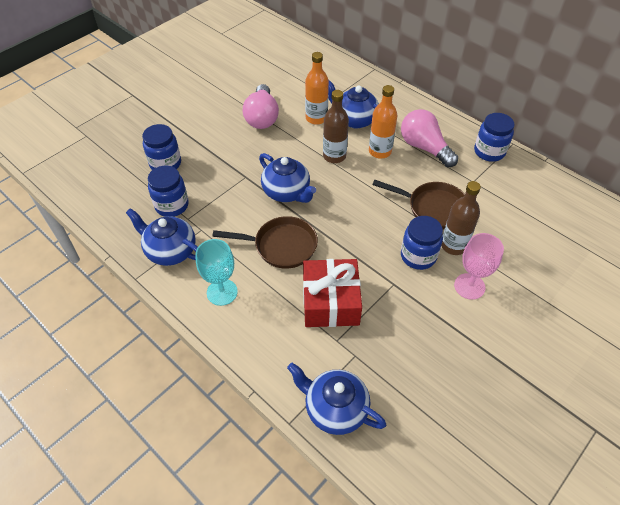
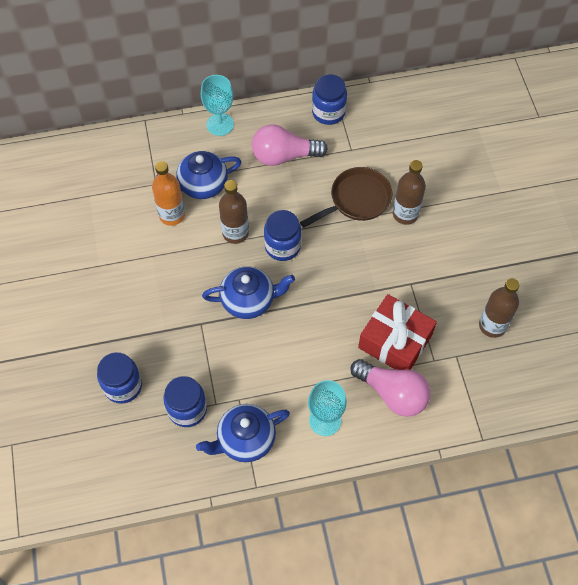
camera: 55 degrees left, 10 degrees up
brown pan [212,216,318,269] -> none
pink light bulb [243,84,279,129] -> pink light bulb moved to [350,359,431,417]
blue teapot [287,363,386,435] -> none
orange bottle [369,85,397,159] -> none
blue jar [401,216,443,270] -> blue jar moved to [264,210,302,261]
pink goblet [454,233,504,300] -> none
none -> turquoise goblet [201,75,234,136]
none -> brown bottle [479,278,519,338]

